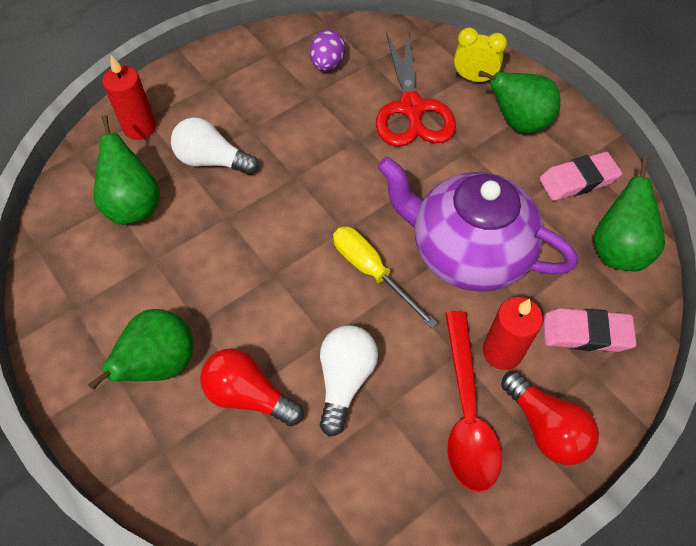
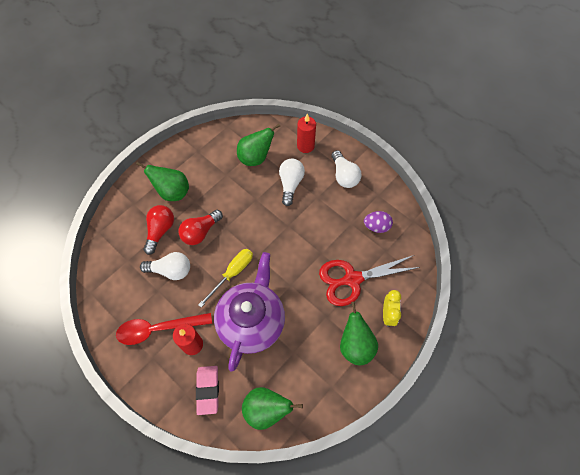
camera: 80 degrees right, 5 degrees up
red light bulb [501,371,599,465] -> red light bulb moved to [179,210,223,245]
pink eraser [539,152,622,201] -> none
none -> white light bulb [331,150,362,188]

